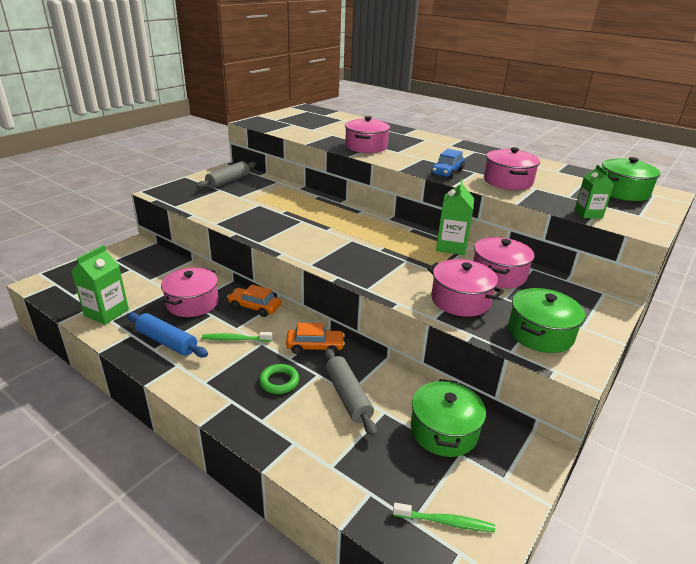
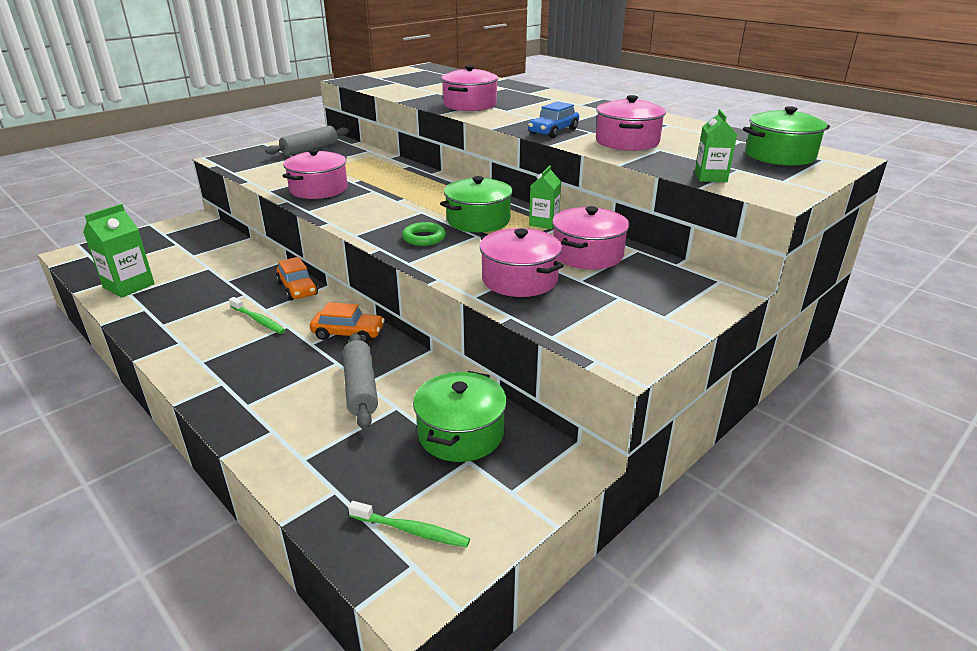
camera: 10 degrees right, 0 degrees up
blue rolling pin [127,312,208,357] -> none
pink pot [161,268,219,317] -> pink pot moved to [282,149,348,199]
green toothbrush [202,332,273,342] -> green toothbrush turned 150 degrees counterclockwise [229,297,286,334]
orange car [227,284,281,317] -> orange car turned 150 degrees counterclockwise [276,257,318,301]
green ring [259,364,299,394] -> green ring moved to [402,222,446,246]
green carton [436,179,474,255] -> green carton [529,165,561,229], size x0.66
green pot [508,288,585,353] -> green pot moved to [440,176,514,232]

